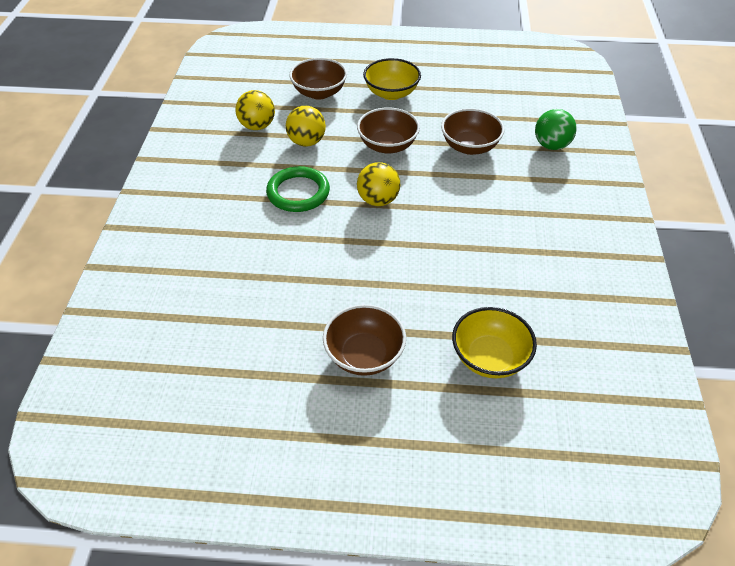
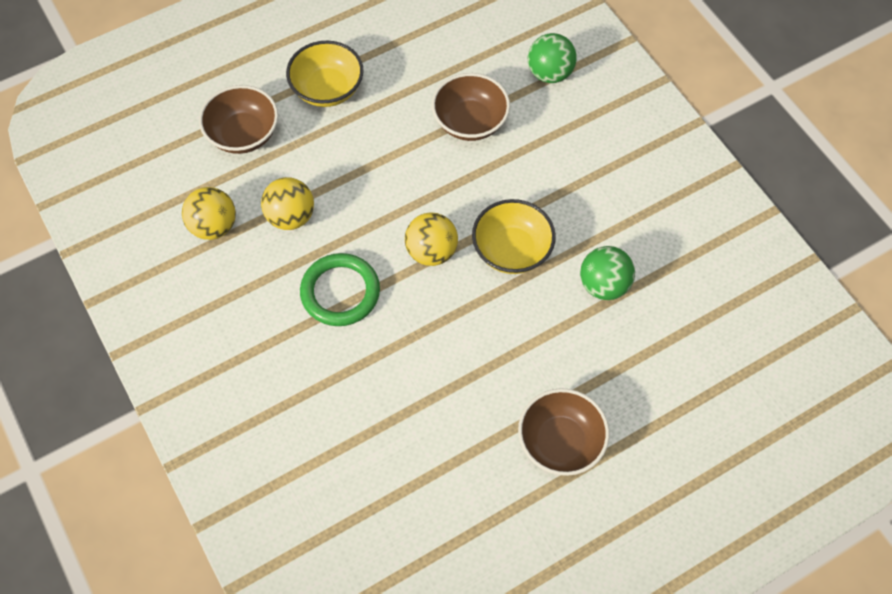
camera: 35 degrees left, 15 degrees up
brown bowl [357,108,420,154] -> none
yellow bowl [452,307,537,378] -> yellow bowl moved to [472,199,556,274]
none -> green ball [580,246,635,300]

